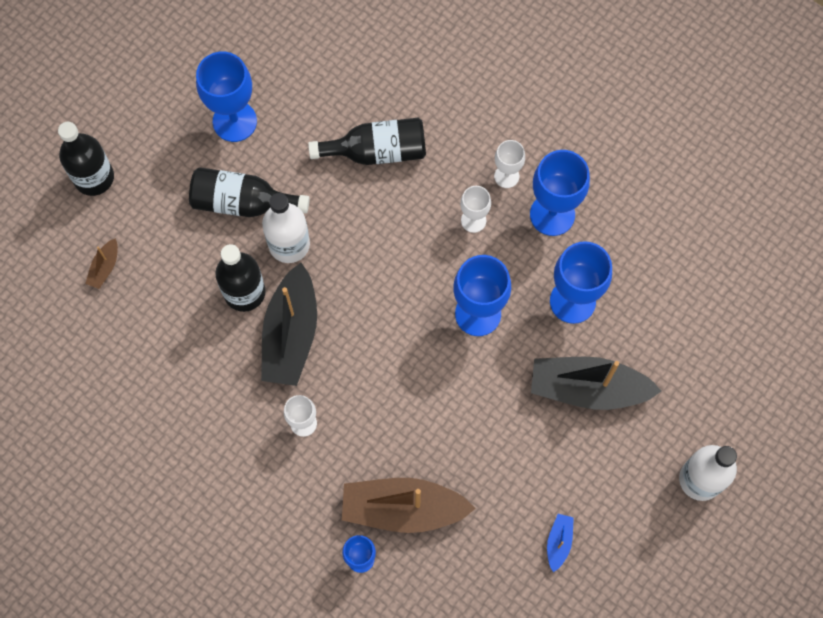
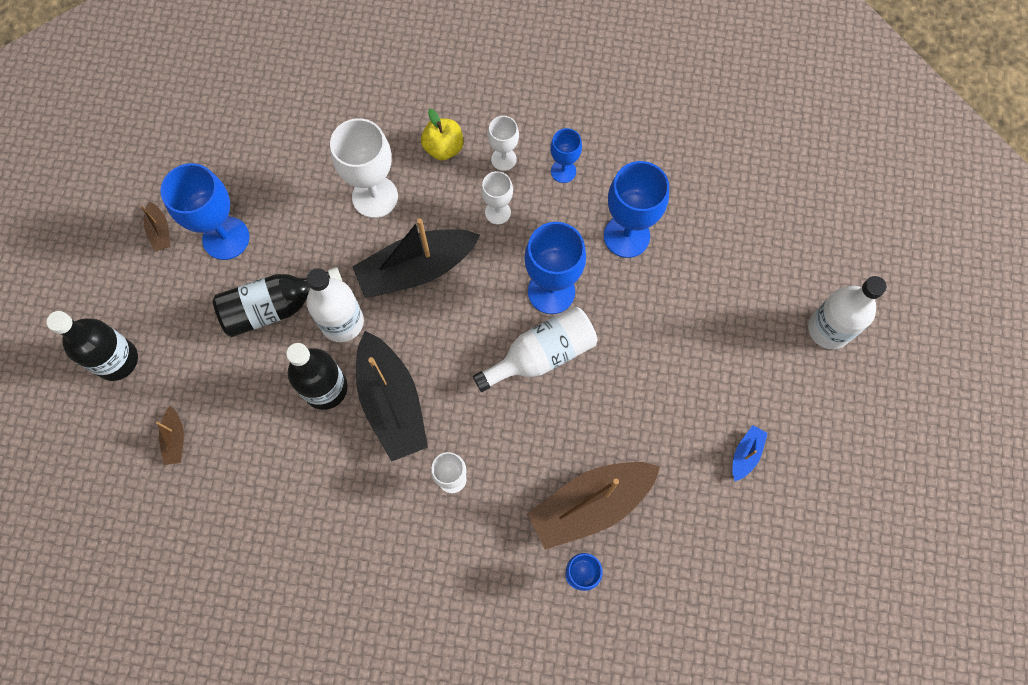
camera: 30 degrees left, 0 degrees up
black bottle [308,117,426,165] -> white goblet [330,118,398,218]
blue goblet [530,150,590,236] -> blue goblet [550,128,582,183], size x0.56
black boat [531,357,661,410] -> black boat moved to [353,218,480,298]
blue boat [547,514,574,572] -> blue boat turned 45 degrees clockwise [732,425,768,481]
none -> brown boat [140,202,170,252]
none -> yellow apple [421,109,464,160]
none -> white bottle [473,306,597,392]

